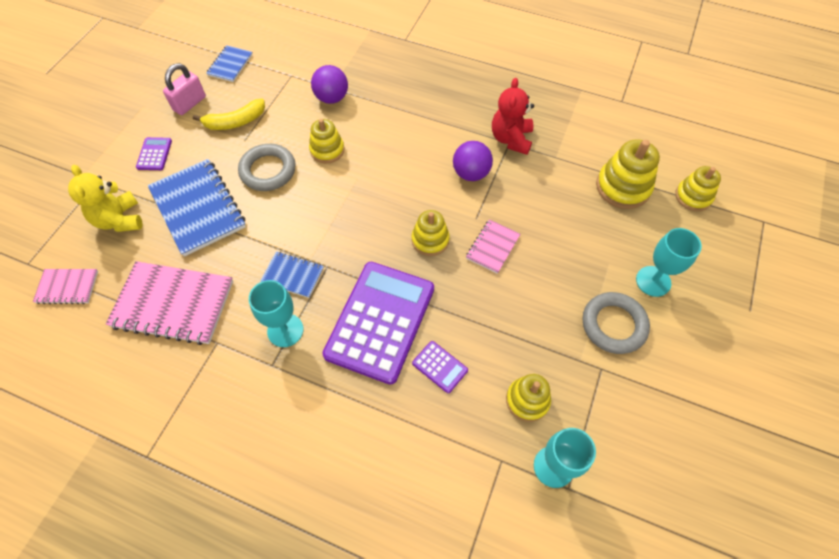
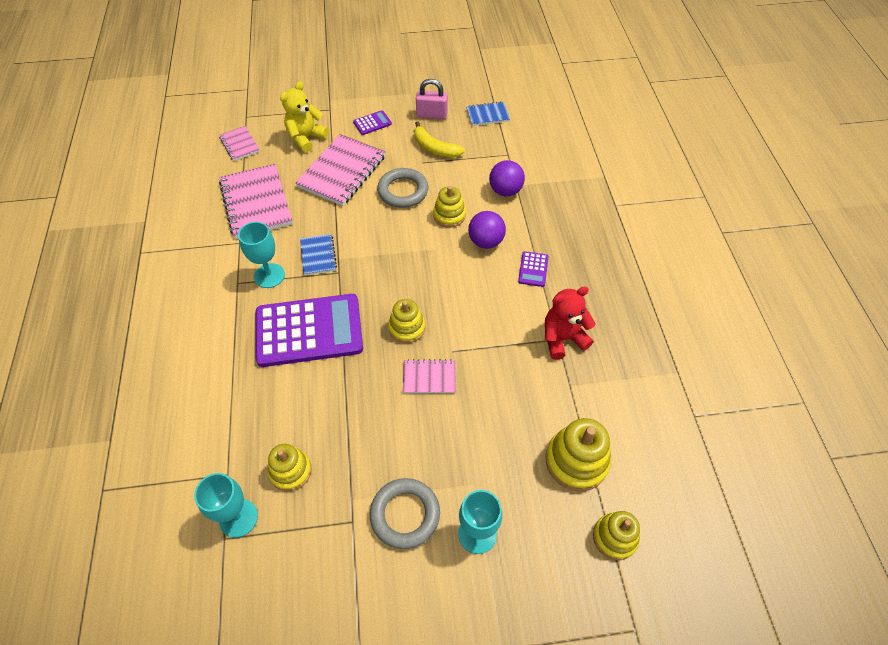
camera: 60 degrees right, 5 degrees down
blue notebook [148,159,246,257] -> pink notebook [295,134,386,206]
purple calculator [412,341,468,393] -> purple calculator moved to [518,251,549,287]
purple ball [453,141,493,181] -> purple ball moved to [468,211,506,249]

